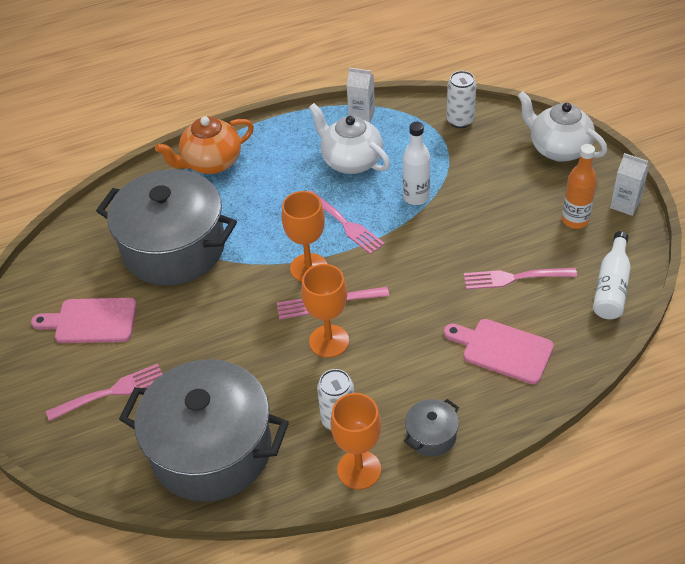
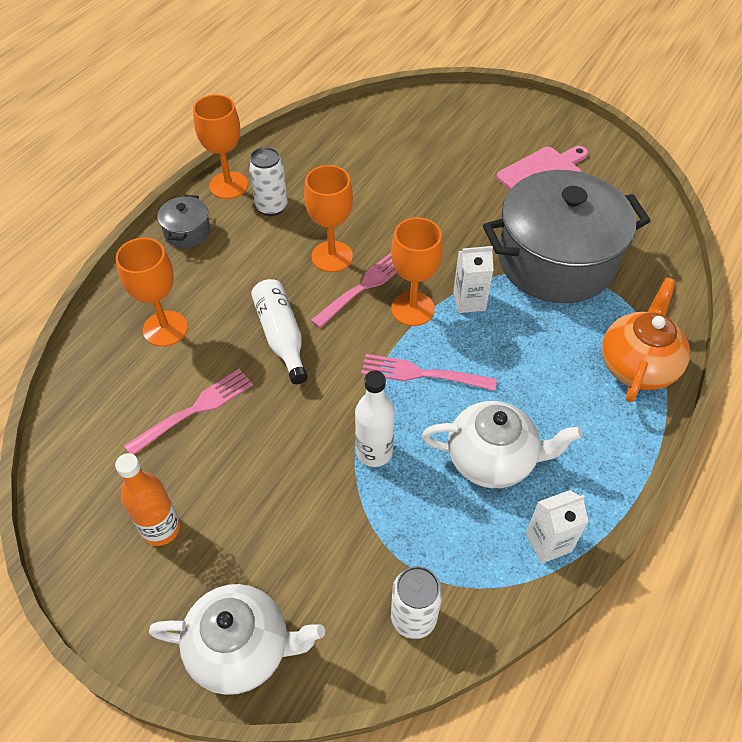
camera: 140 degrees right, 5 degrees up
pink fork [46,364,162,421] -> none
grey pot [119,359,289,502] -> none
pink cutting board [444,319,554,384] -> orange goblet [116,237,188,347]
white bottle [593,231,631,319] -> white bottle moved to [251,279,308,384]
white carton [610,153,649,216] -> white carton moved to [453,246,494,313]

